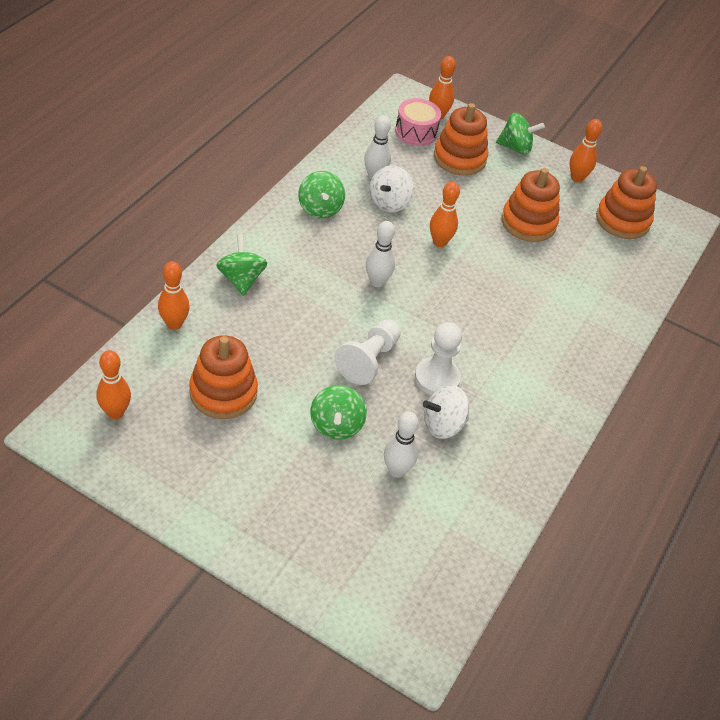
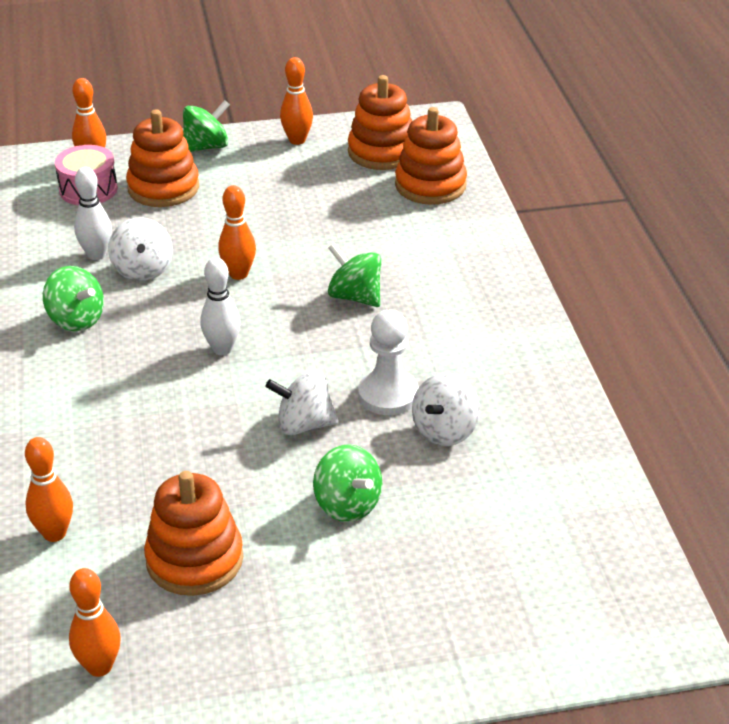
camera: 35 degrees left, 10 degrees down
green spinning top [216,235,267,296] -> green spinning top moved to [328,243,381,307]
white pawn [335,319,401,385] -> white spinning top [266,370,339,435]
white bowling pin [384,412,419,478] -> none
orange stacking toy [501,168,560,242] -> orange stacking toy moved to [395,107,467,205]

